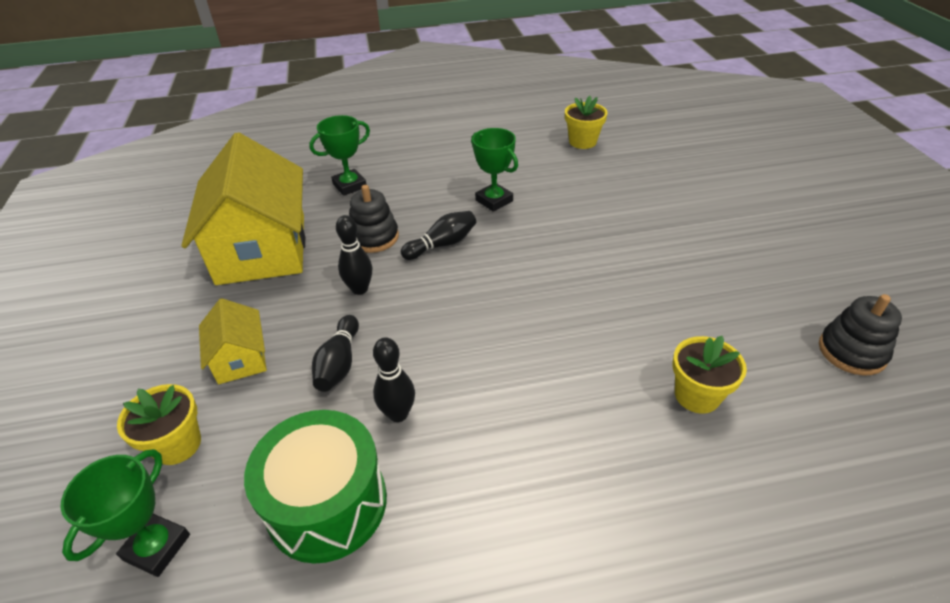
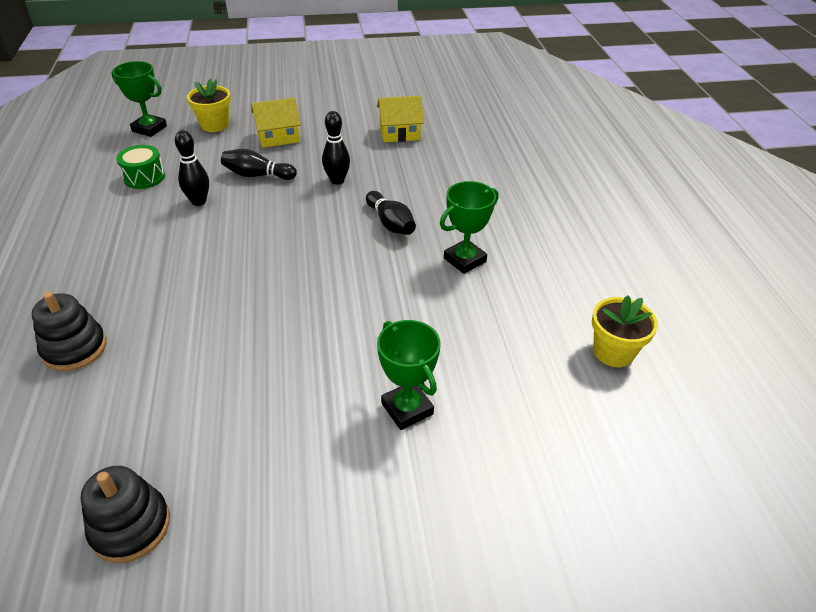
camera: 90 degrees right, 0 degrees up
yellow house [181,132,305,285] -> yellow house [377,96,424,142], size x0.47
green drum [244,410,387,564] -> green drum [116,145,165,189], size x0.55
green trophy [309,115,370,196] -> green trophy moved to [377,320,441,430]
black stacking toy [349,185,399,253] -> black stacking toy moved to [32,292,106,371]
yellow flower pot [672,336,747,414] -> none

